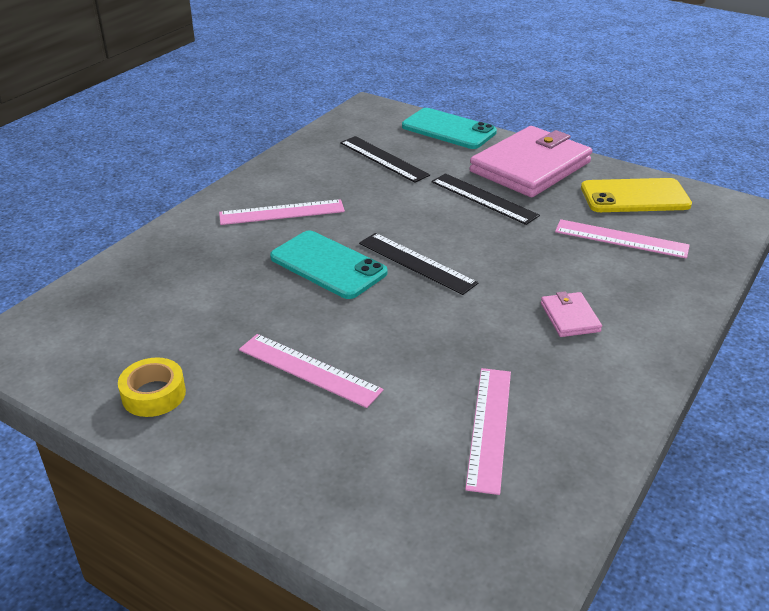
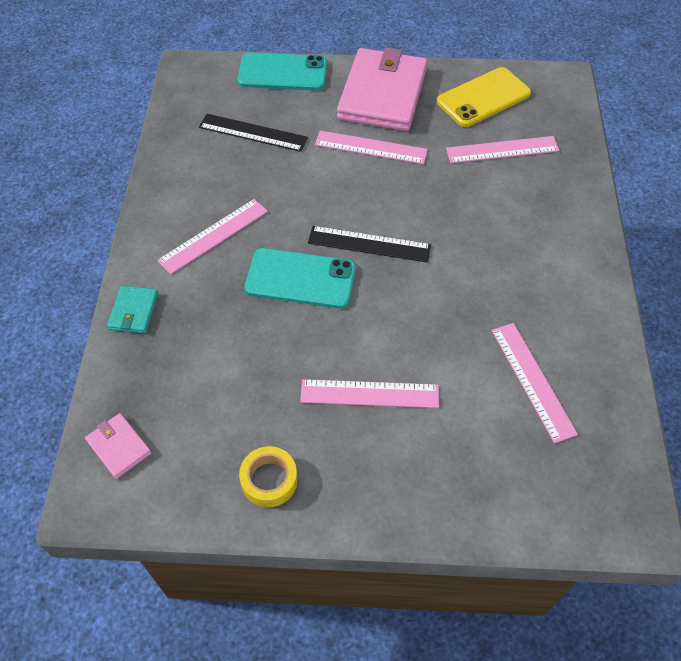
camera: 30 degrees left, 20 degrees up
black ruler [431,173,540,225] -> pink ruler [315,131,428,164]
pink wallet [541,291,602,337] -> pink wallet moved to [85,413,151,479]
none -> turquoise wallet [107,285,158,334]

